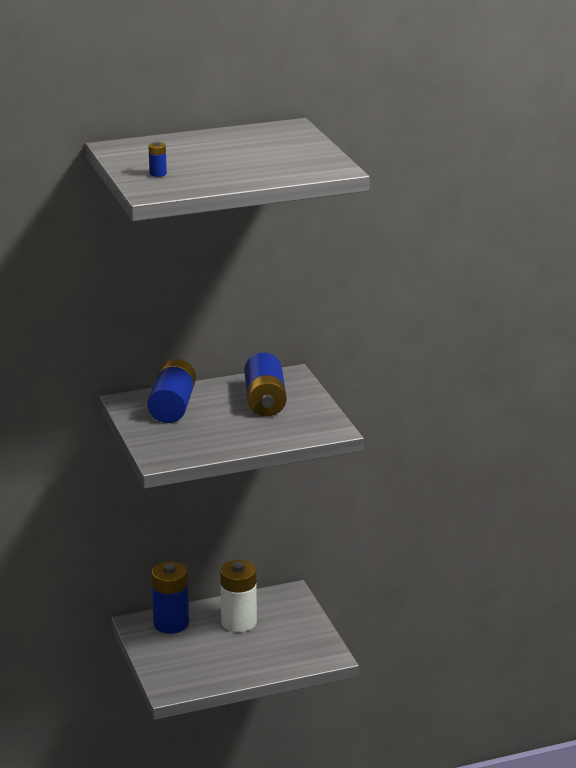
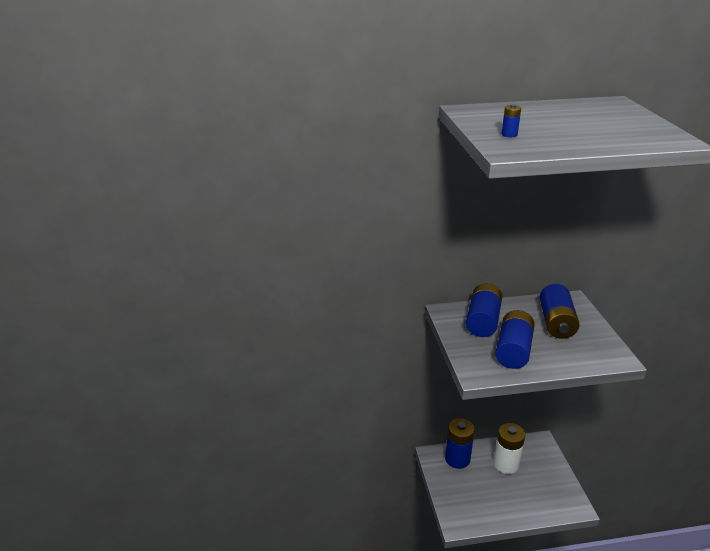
camera: 10 degrees right, 5 degrees up
none -> blue battery [495,310,535,369]

